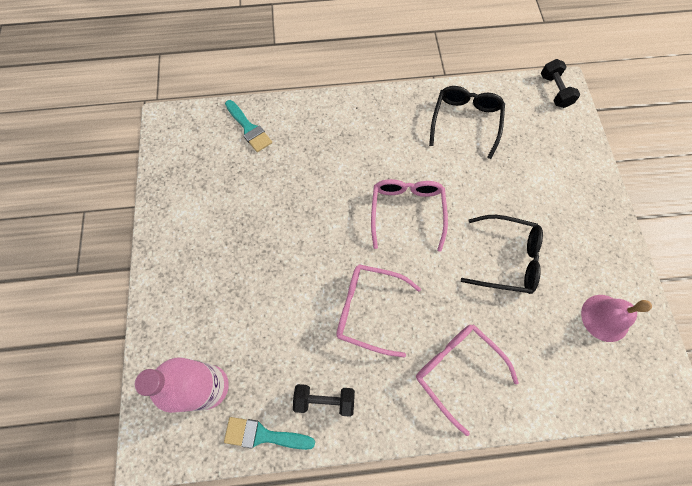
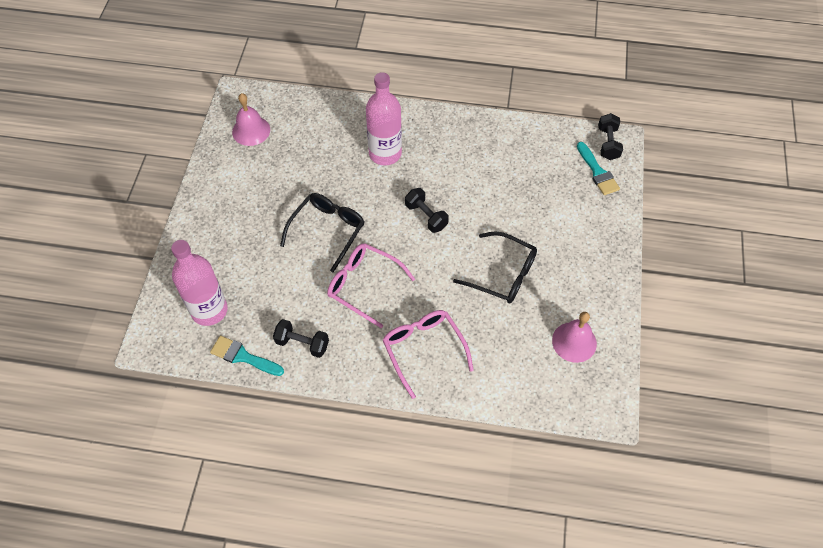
camera: 15 degrees right, 10 degrees down
turquoise brush [225,100,272,152] -> turquoise brush moved to [577,142,620,195]
pink glasses [371,179,448,252] -> black dumbbell [405,188,449,233]
black glasses [429,86,505,159] -> black glasses moved to [280,193,364,272]
none -> pink bell [232,93,270,146]
none -> pink bottle [366,72,402,165]

